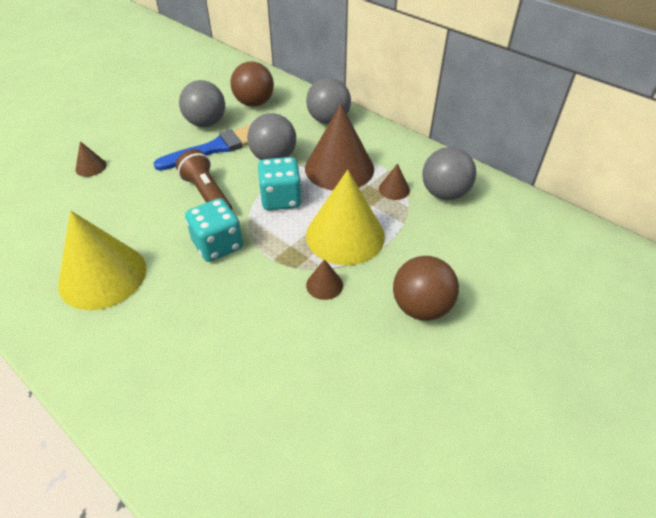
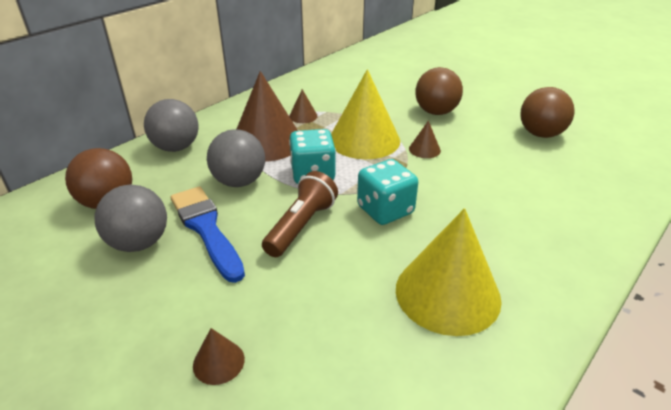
camera: 90 degrees left, 10 degrees down
brown flashlight [176,149,232,210] -> brown flashlight turned 150 degrees clockwise [262,171,338,257]
grey ball [422,147,476,200] -> none
none -> brown ball [520,87,575,138]

